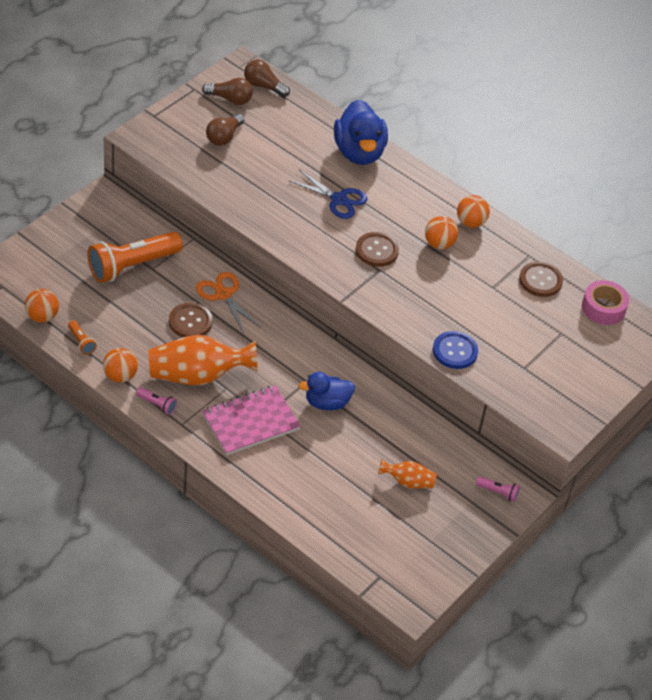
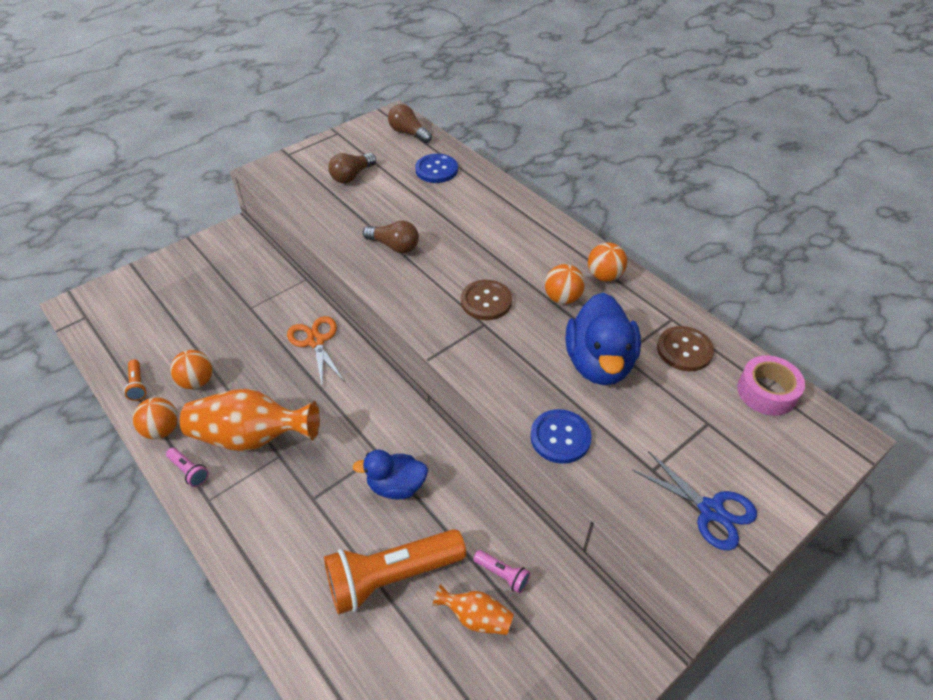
camera: 15 degrees right, 0 degrees up
orange ball [25,289,59,323] -> orange ball moved to [170,350,213,389]
orange flashlight [87,232,183,283] -> orange flashlight moved to [324,529,466,615]
brown button [169,302,213,337] -> none
brown light bulb [202,78,253,105] -> brown light bulb moved to [363,221,419,253]
pink notebook [202,385,301,455] -> none
blue scissors [288,170,368,219] -> blue scissors moved to [632,451,757,550]
blue duck [334,100,388,165] -> blue duck moved to [566,293,641,385]
pink flashlight [476,476,520,502] -> pink flashlight moved to [473,550,530,594]
none -> blue button [415,154,458,183]

